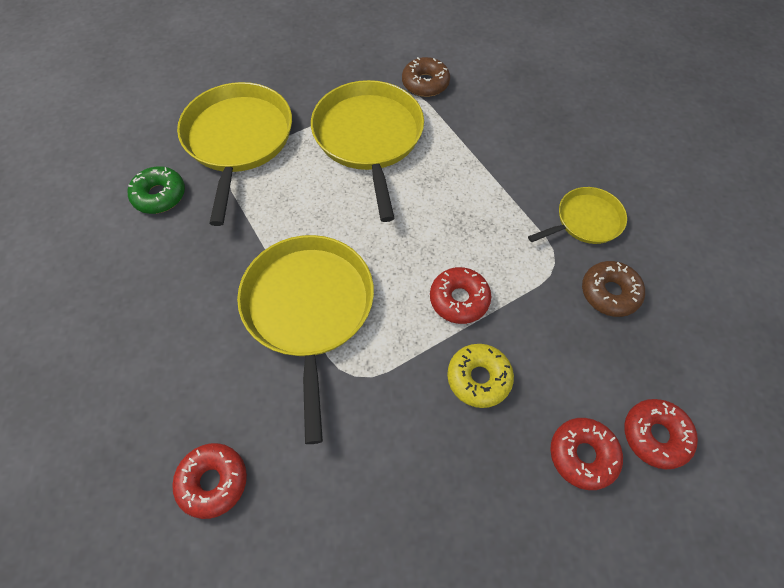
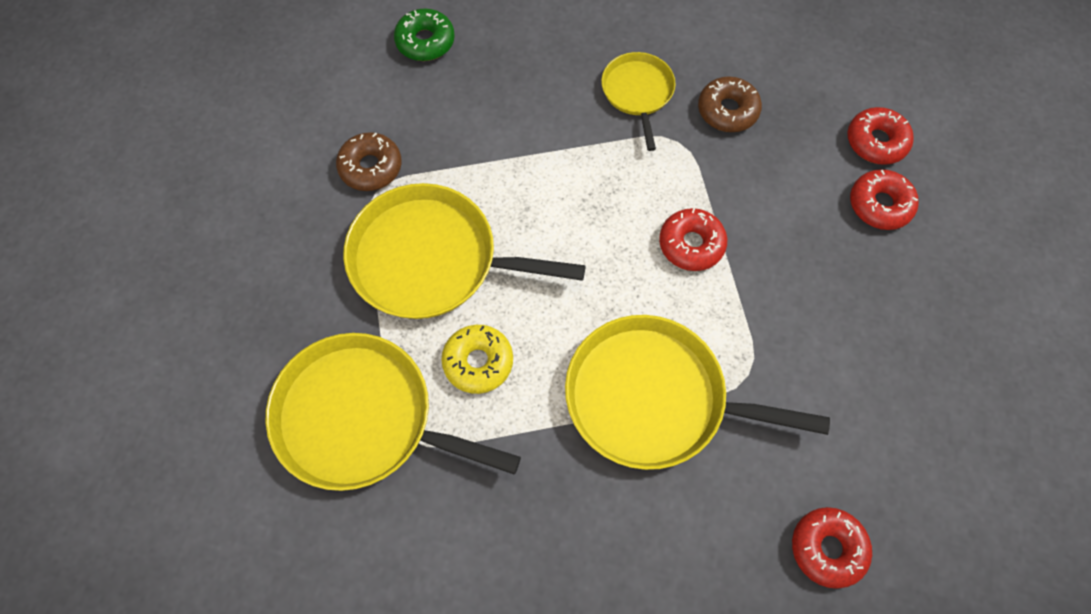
camera: 70 degrees left, 5 degrees up
green donut [128,166,185,214] -> green donut moved to [394,9,455,61]
yellow donut [447,344,514,408] -> yellow donut moved to [441,325,513,394]

